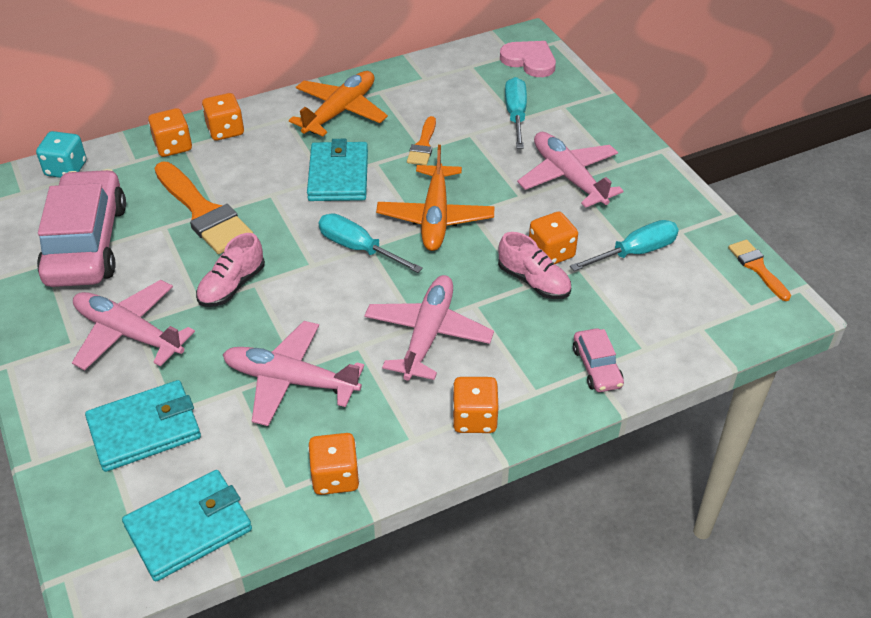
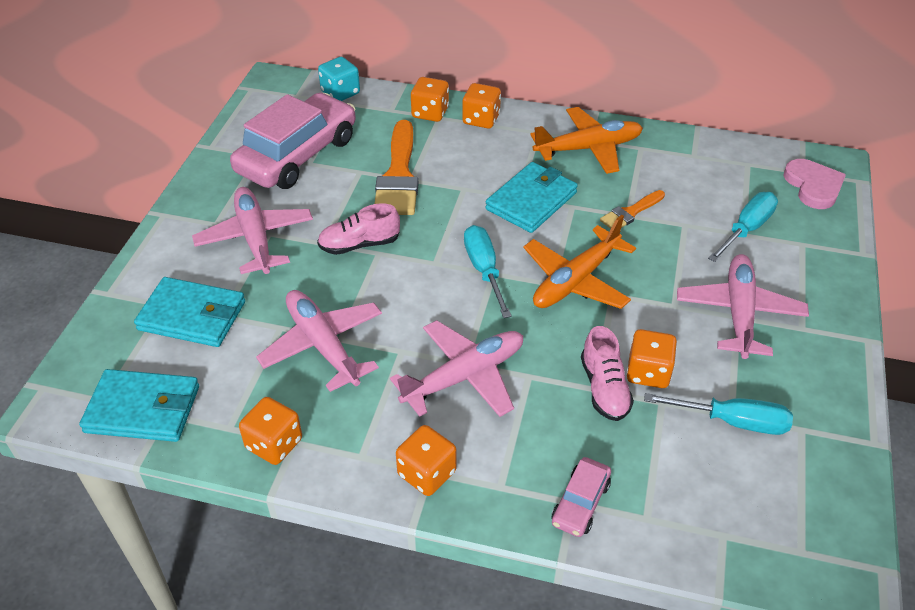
camera: 40 degrees right, 0 degrees up
orange brush [728,240,791,301] -> none

